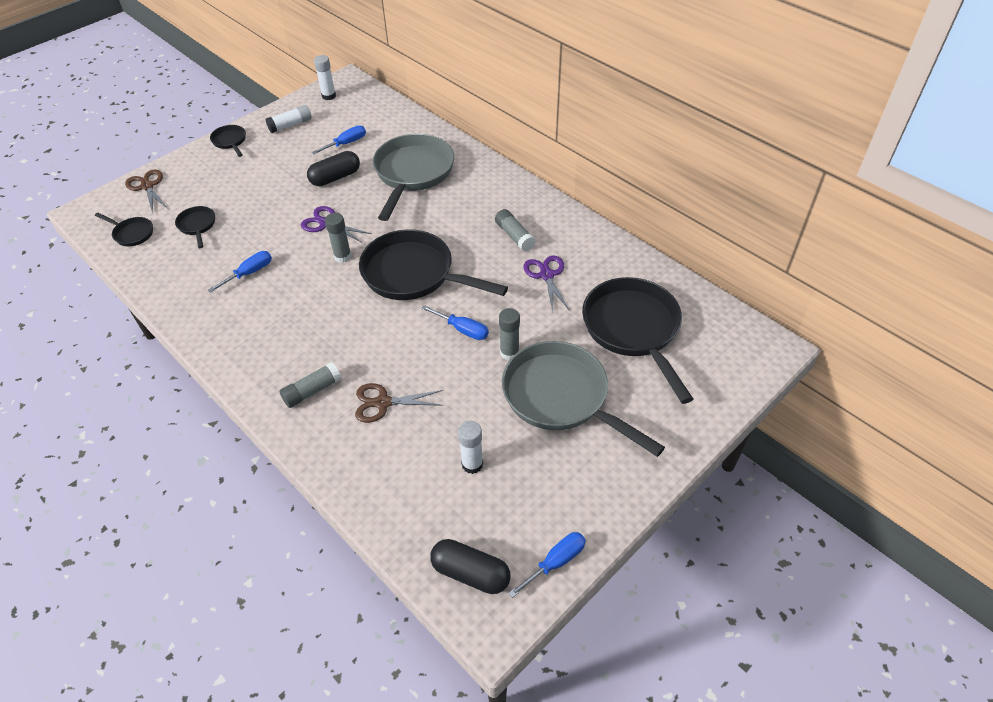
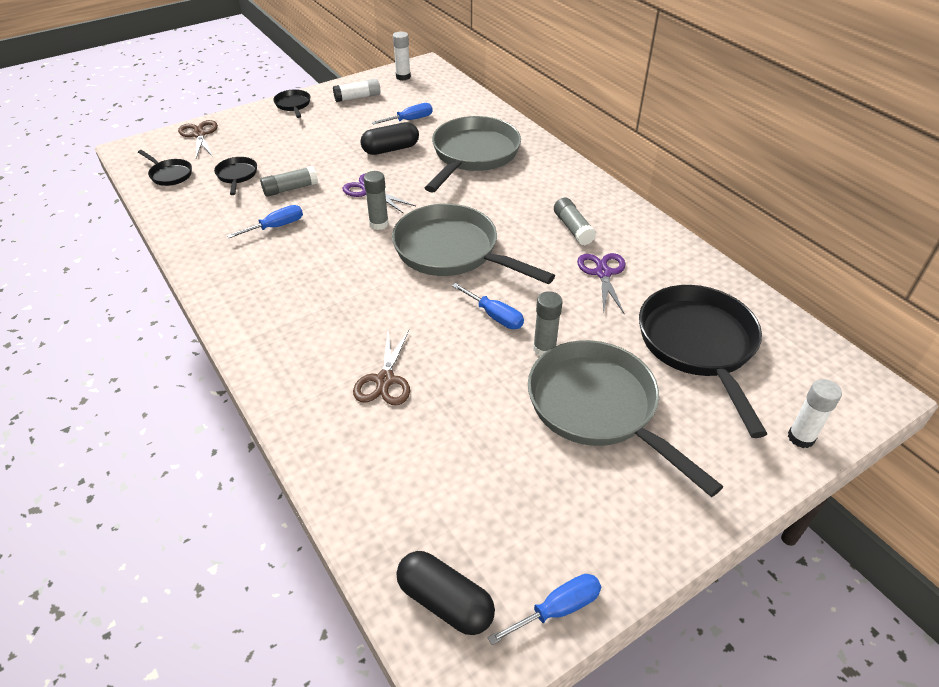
camera: 10 degrees right, 5 degrees down
grey glue stick [280,362,341,408] -> grey glue stick moved to [260,166,318,197]
brown scissors [355,383,444,423] -> brown scissors turned 90 degrees counterclockwise [353,330,410,406]
black pan [359,230,508,300] -> grey pan [392,204,555,284]
white glue stick [458,421,483,474] -> white glue stick moved to [788,379,842,448]

